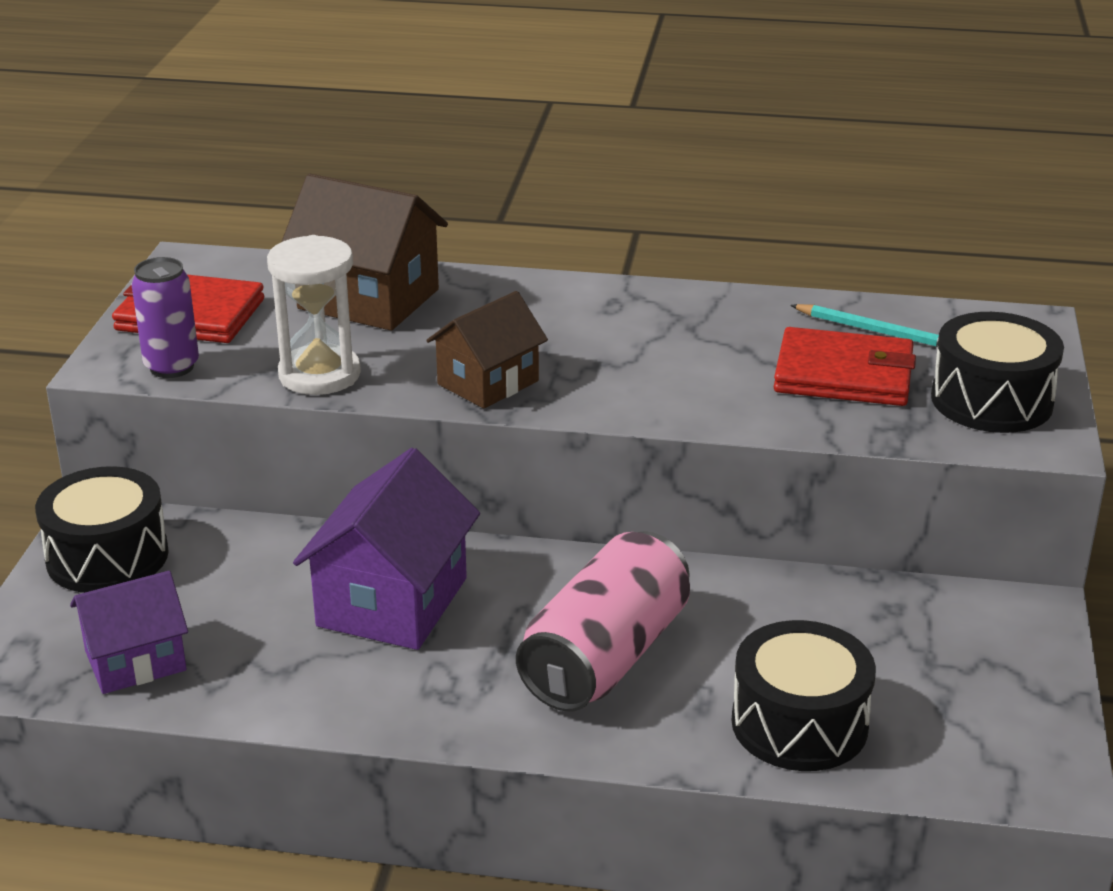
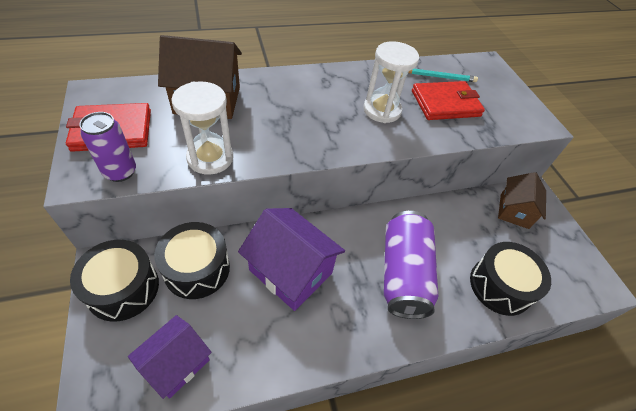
camera: 30 degrees left, 20 degrees up
purple house [293,448,480,650] -> purple house turned 45 degrees counterclockwise [238,208,345,311]
brown house [426,291,548,409] -> brown house moved to [498,172,546,229]
pink can [516,531,690,712] -> purple can [384,211,438,319]
black drum [931,312,1064,433] -> black drum moved to [154,222,230,299]
none -> white hourglass [363,41,419,123]

